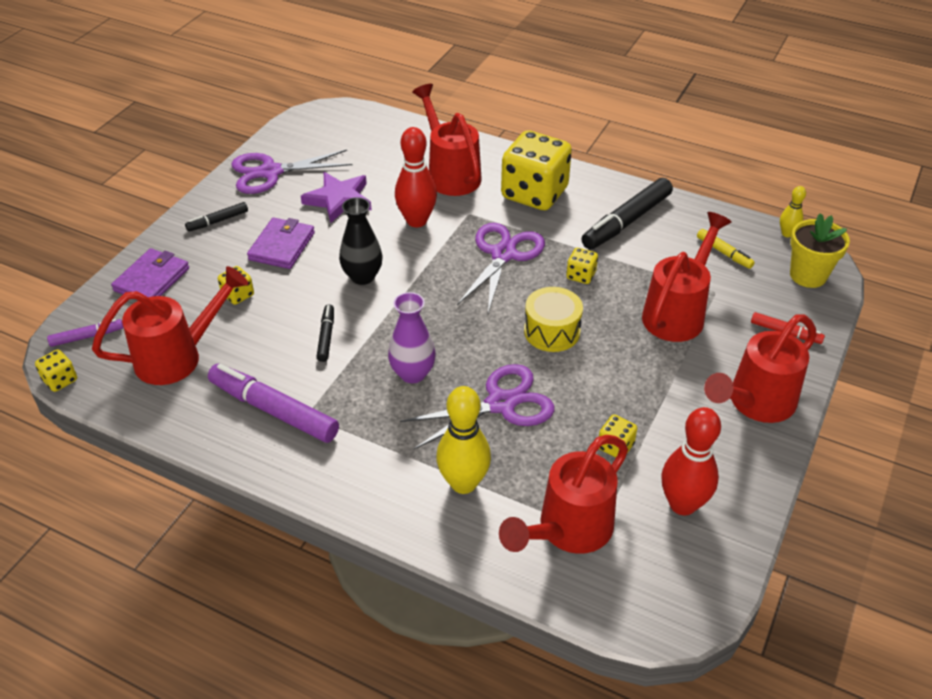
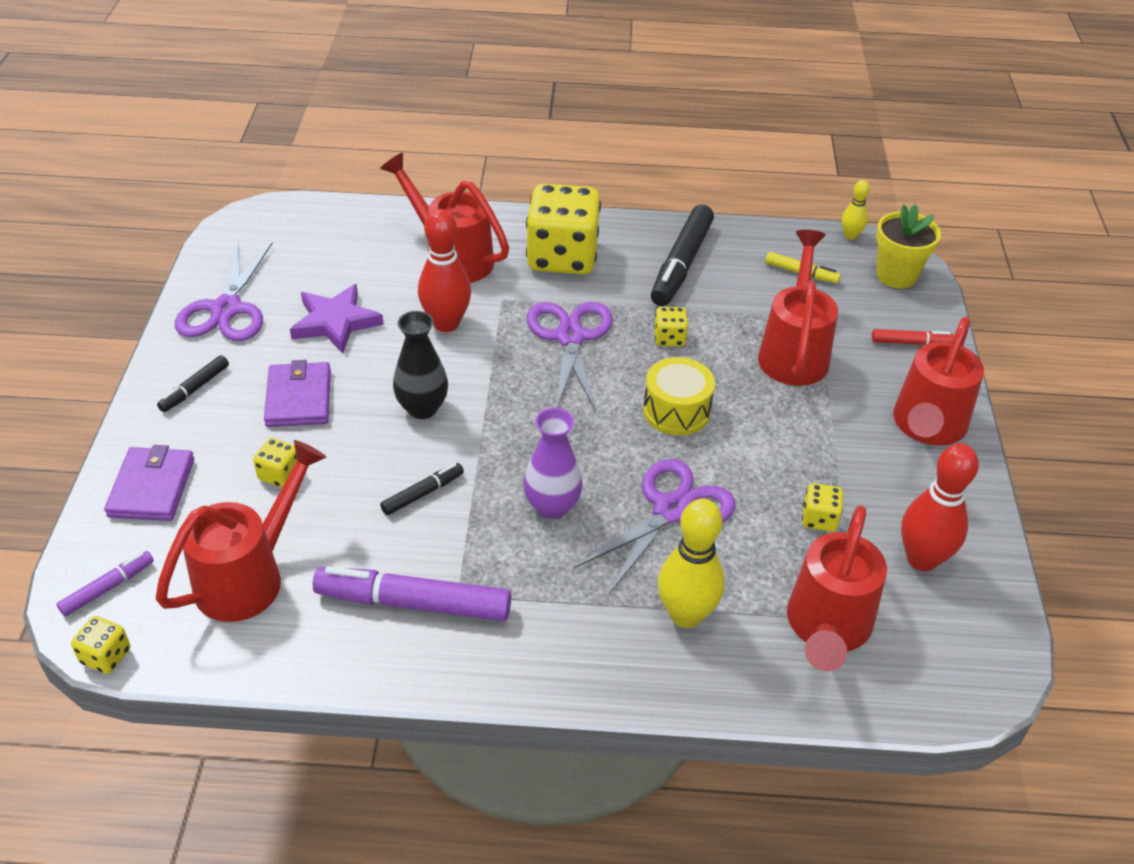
camera: 25 degrees left, 0 degrees up
purple scissors [231,150,353,194] -> purple scissors turned 45 degrees counterclockwise [175,242,273,341]
black marker [317,304,334,362] -> black marker turned 75 degrees clockwise [380,463,464,515]

